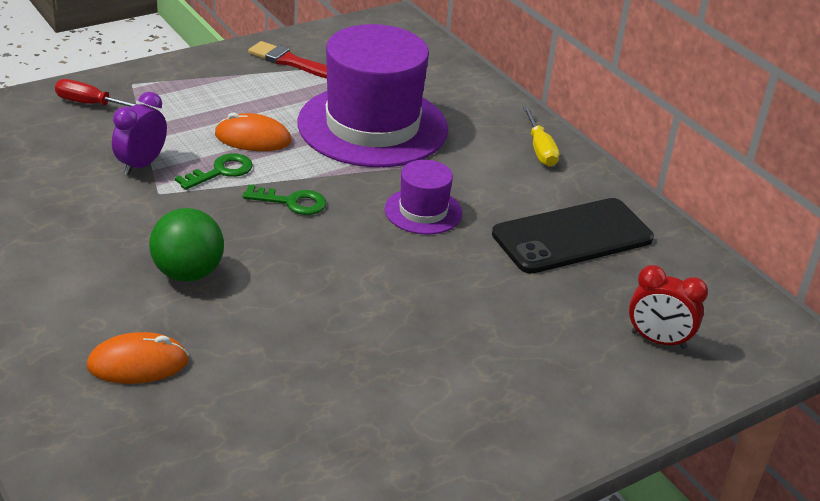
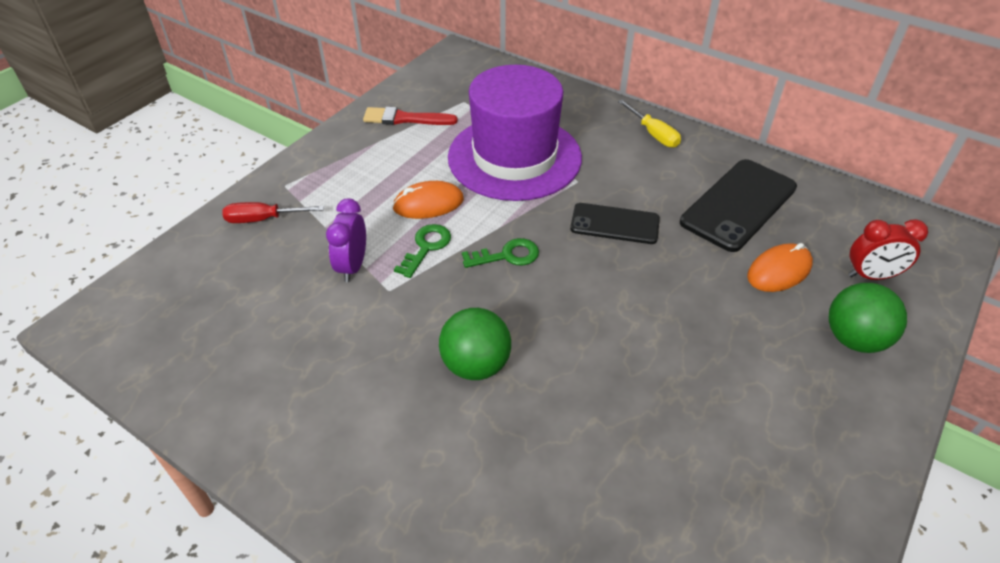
camera: 20 degrees left, 10 degrees up
orange mouse [87,332,189,384] -> orange mouse moved to [747,243,813,292]
purple hat [385,160,462,234] -> black phone [570,203,660,244]
none -> green ball [828,283,907,353]

